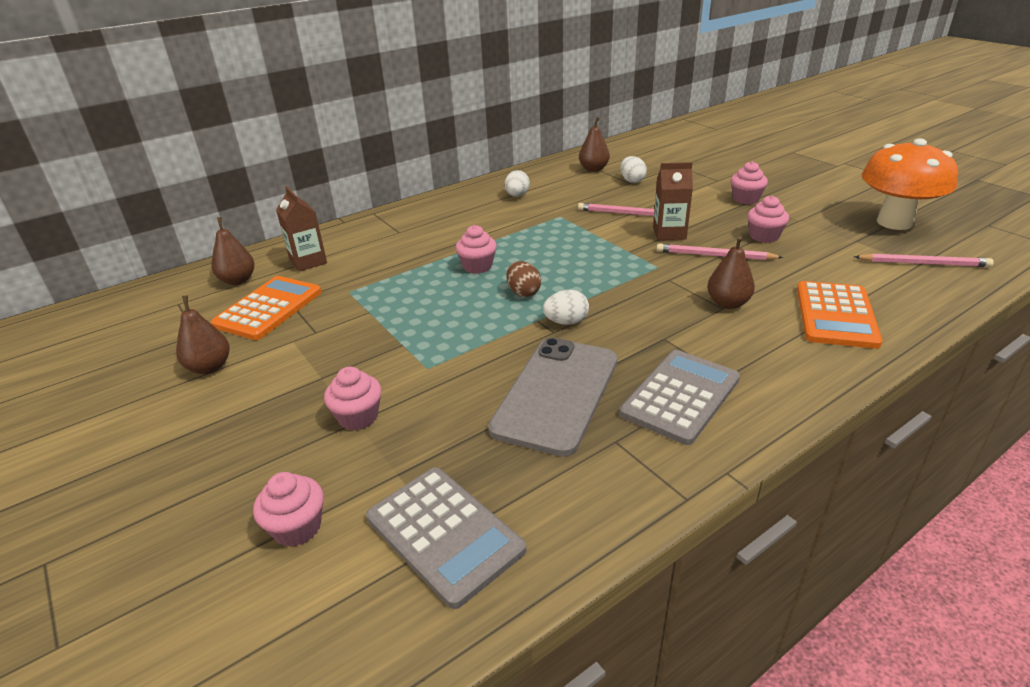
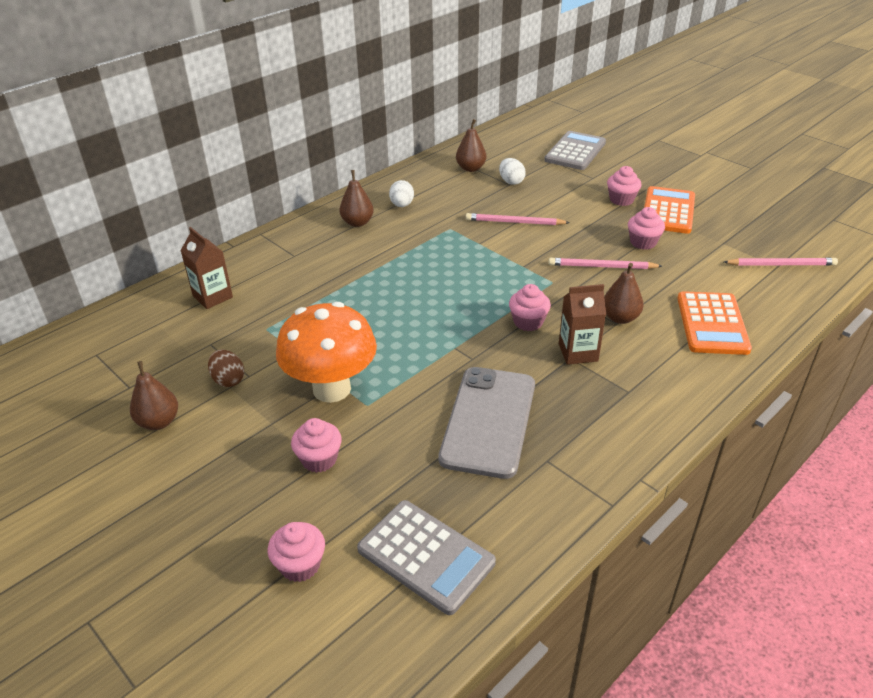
camera: 10 degrees left, 5 degrees up
brown pear [211,217,255,285] -> brown pear moved to [339,170,374,227]
orange calculator [211,276,321,340] -> orange calculator moved to [644,186,695,234]
pink cupcake [455,225,497,274] -> pink cupcake moved to [509,284,551,331]
brown egg [506,261,541,297] -> brown egg moved to [208,349,244,387]
white egg [543,290,589,325] -> none
grey calculator [620,350,740,445] -> grey calculator moved to [544,131,606,170]
brown carton [653,162,693,240] -> brown carton moved to [559,284,606,365]
orange mushroom [862,138,958,230] -> orange mushroom moved to [276,302,377,403]

